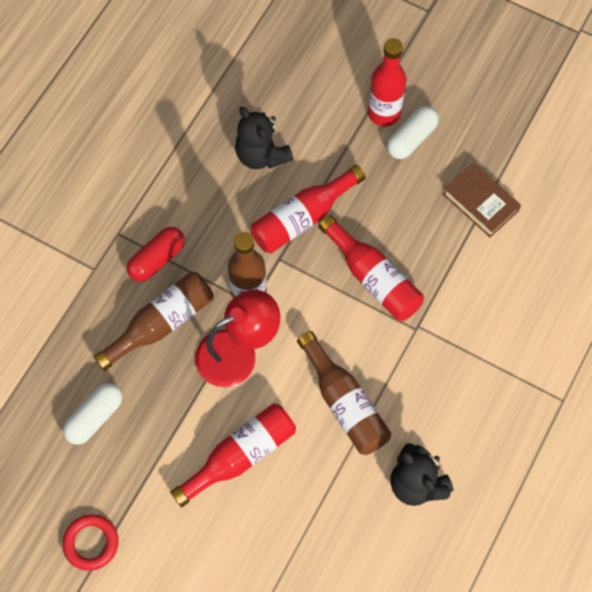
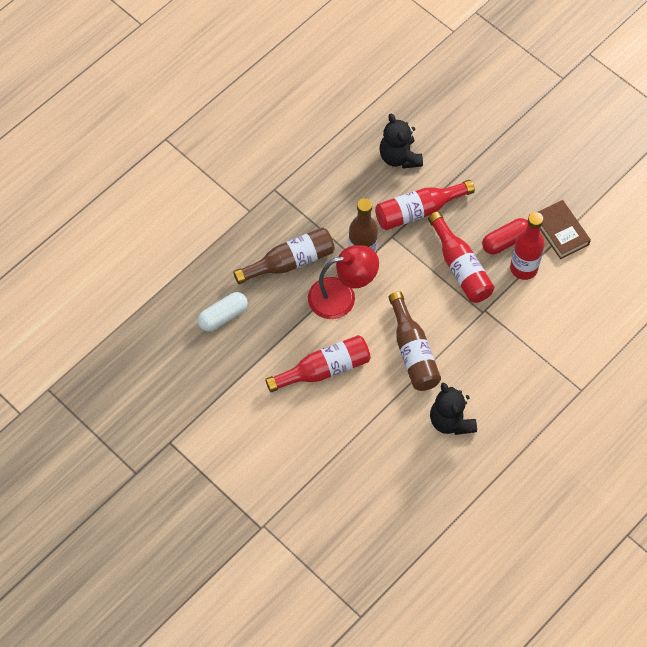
camera: 15 degrees right, 5 degrees down
red ring [62,514,119,571] -> none
red capsule [127,227,185,282] -> red capsule moved to [482,218,528,254]
red bottle [368,38,407,126] -> red bottle moved to [510,212,545,280]
white capsule [387,106,439,159] -> none

